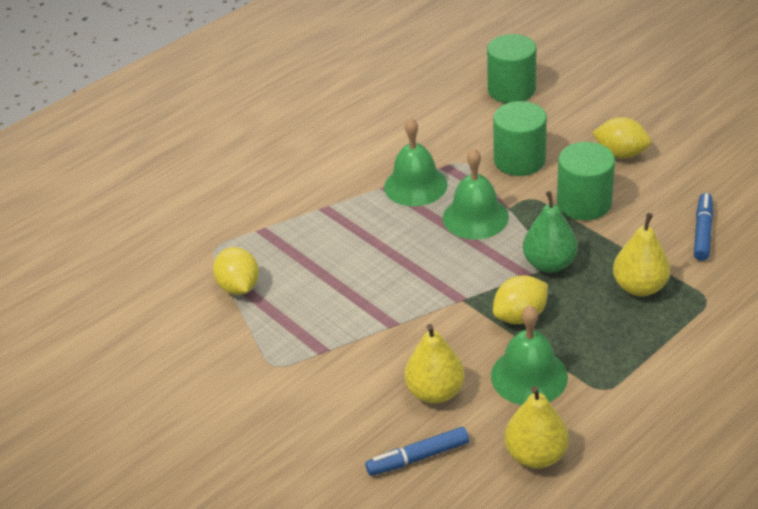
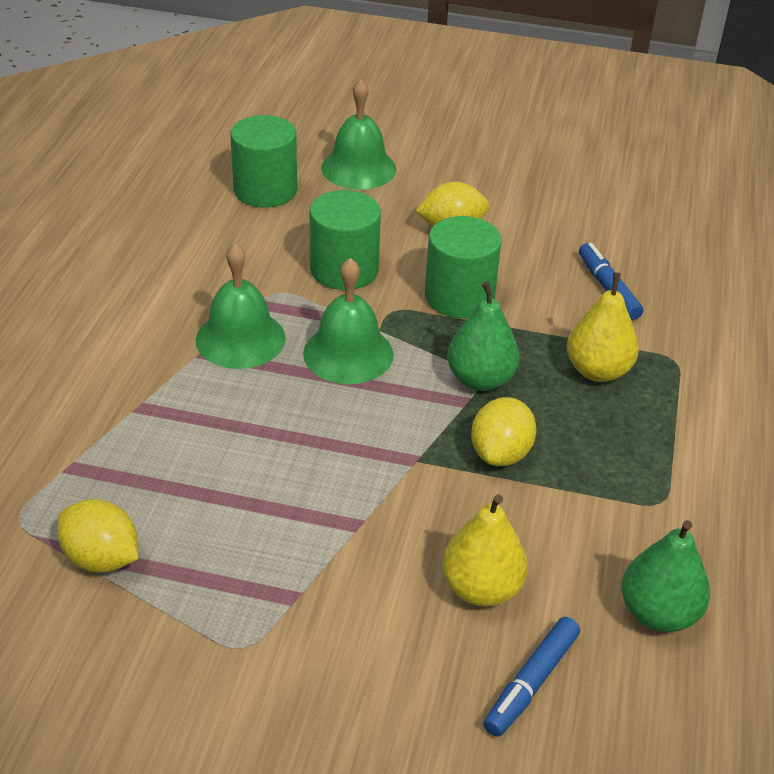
camera: 40 degrees left, 0 degrees up
green bell [491,305,568,405] -> green bell moved to [321,79,396,189]
yellow pear [504,386,569,469] -> green pear [621,520,710,632]

